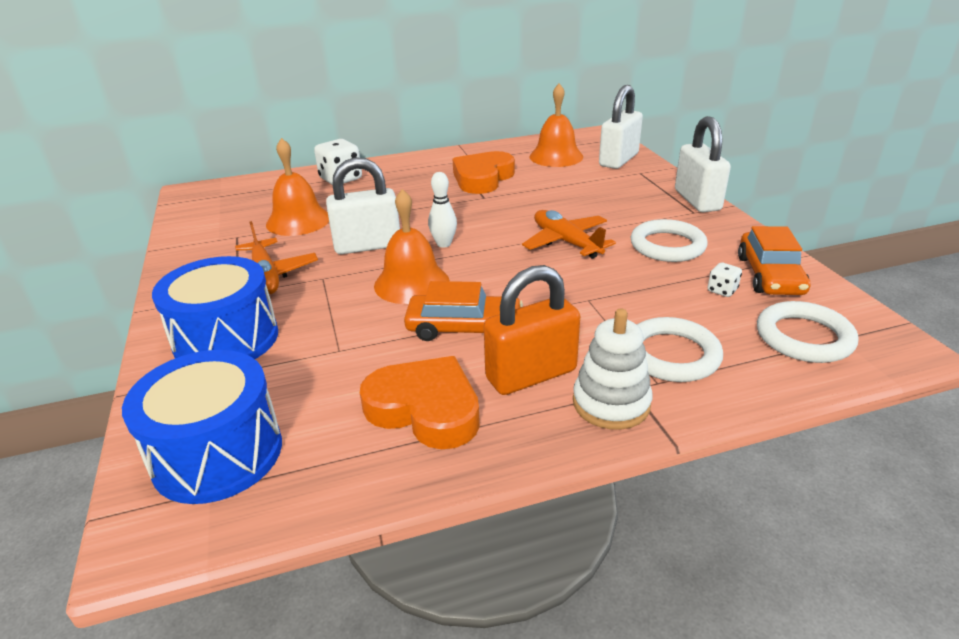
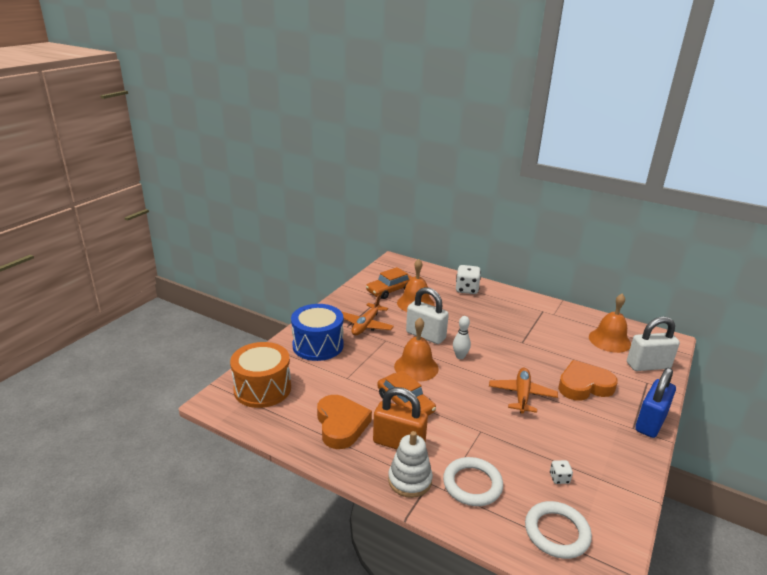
camera: 45 degrees right, 5 degrees down
blue drum [122,350,282,504] -> orange drum [230,342,291,408]
orange heart [453,151,515,194] -> orange heart moved to [558,360,618,401]
white ring [631,219,708,262] -> none
white padlock [675,116,731,212] -> blue padlock [635,367,676,438]
orange car [738,226,810,295] -> orange car moved to [366,267,413,299]

